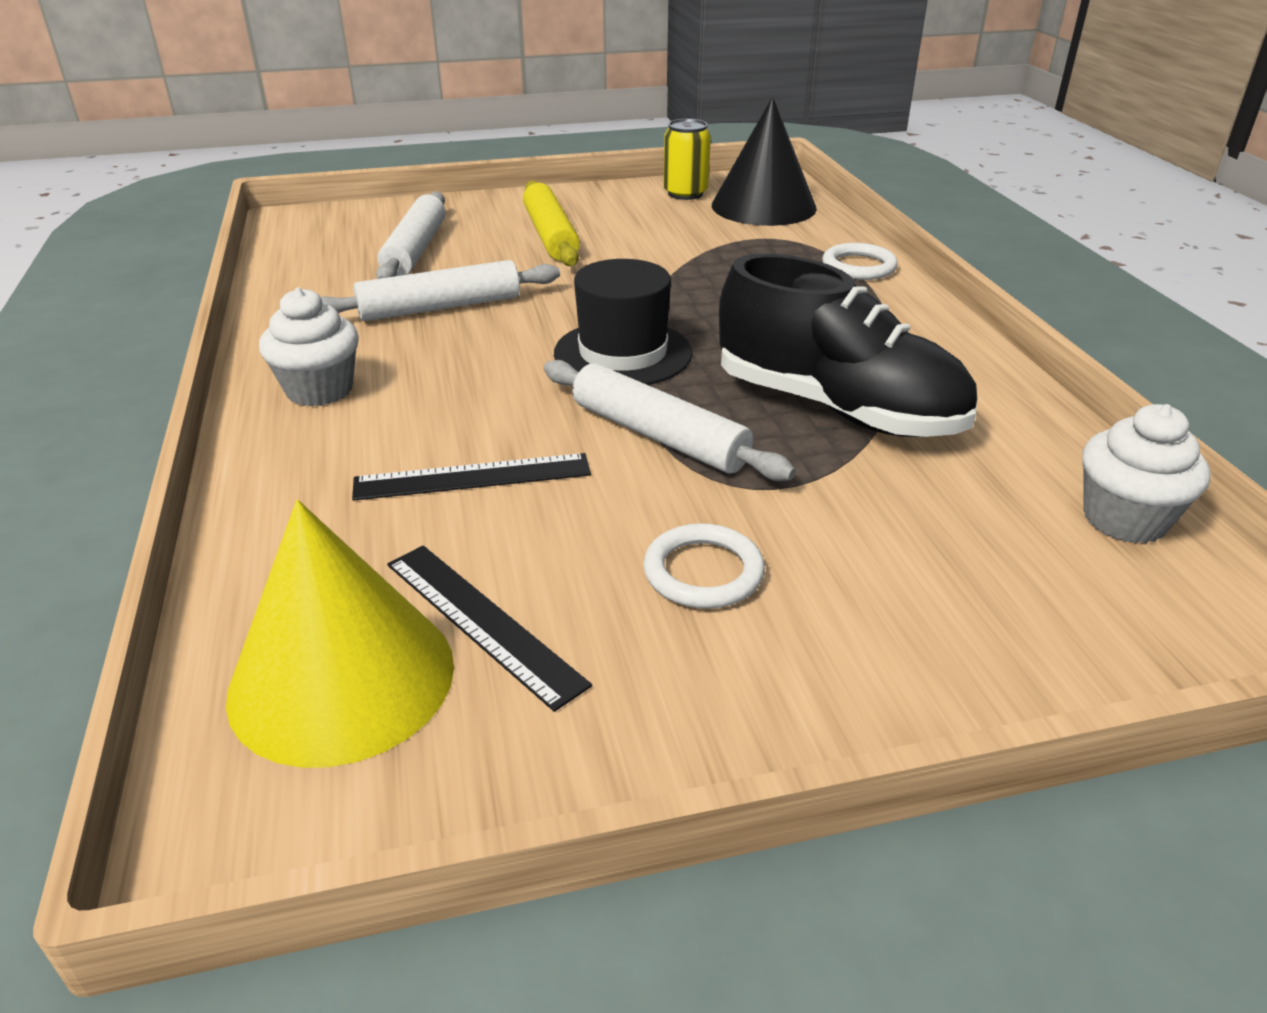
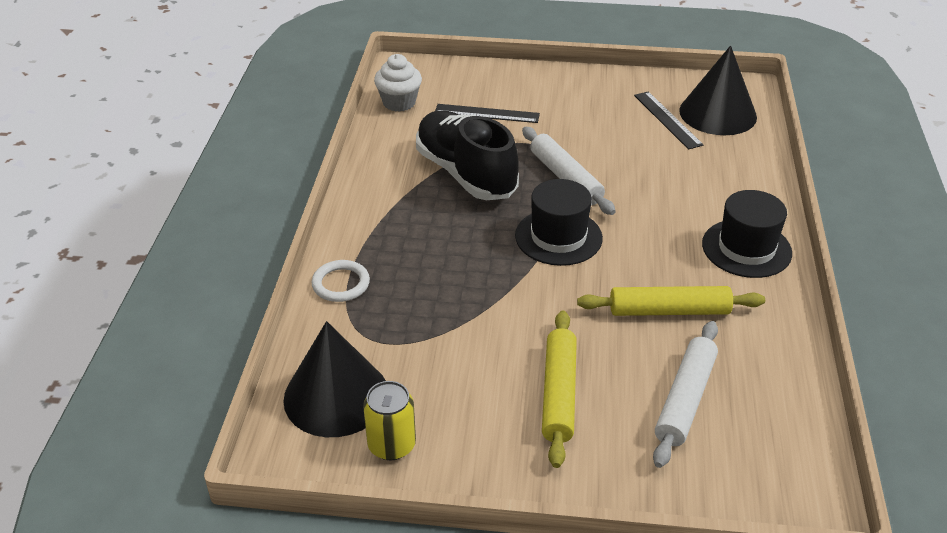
camera: 160 degrees left, 5 degrees up
yellow cone [226,500,454,768] -> black cone [679,46,757,135]
white cupcake [259,288,359,407] -> black hat [702,190,792,278]
white rolling pin [321,260,560,321] -> yellow rolling pin [577,286,765,316]
black ruler [352,453,591,501] -> black ruler moved to [435,104,540,123]
white ring [643,523,765,609] -> none

